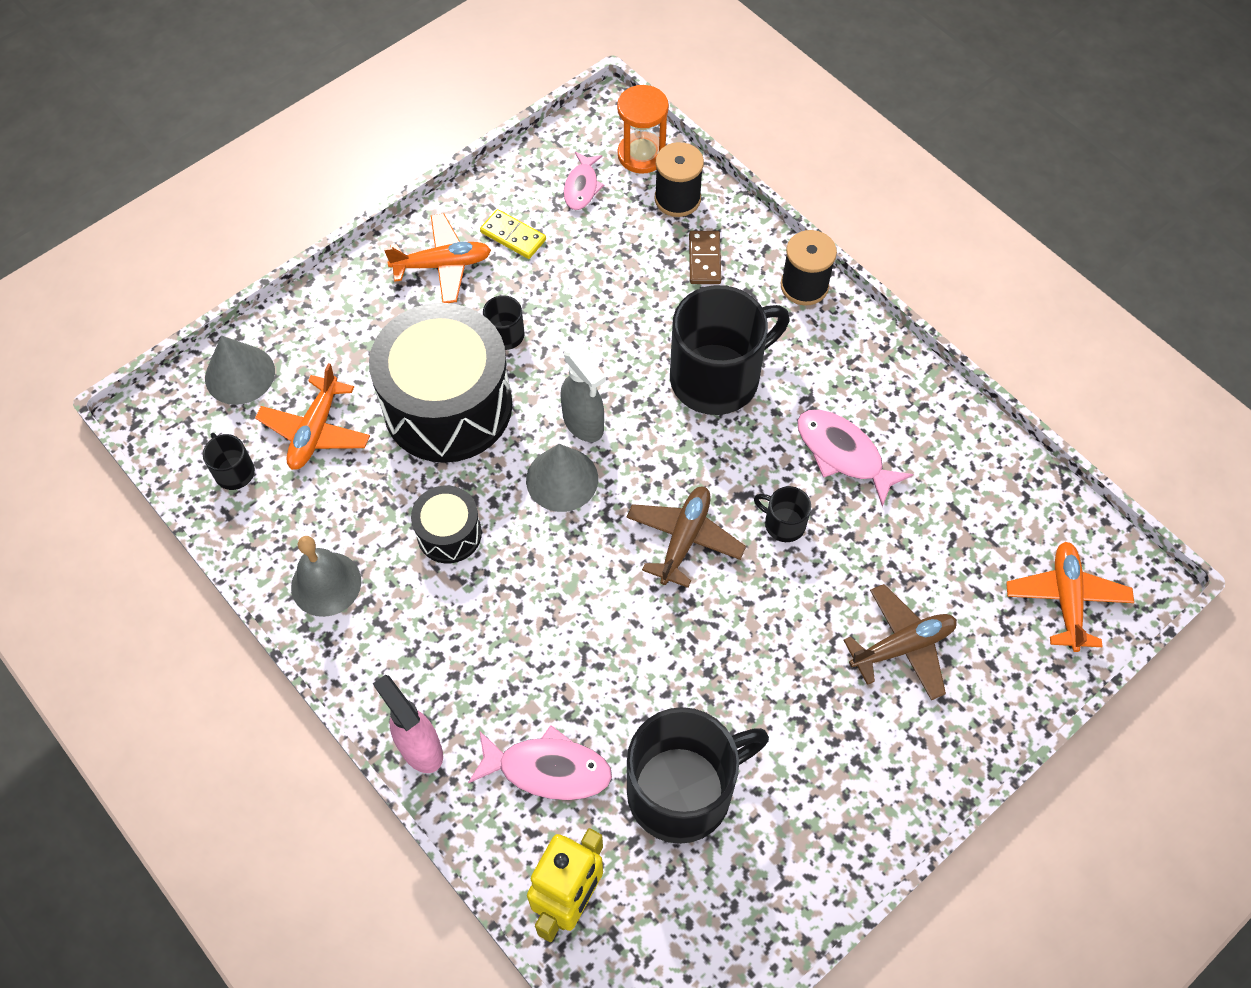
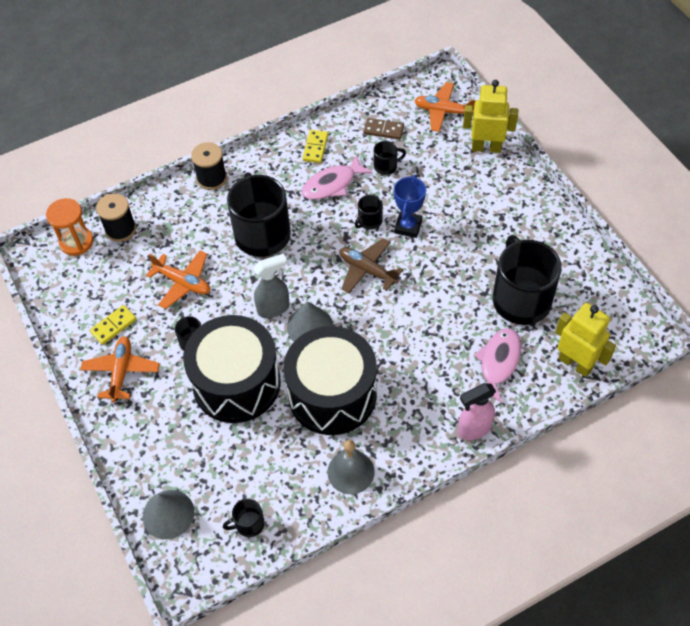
camera: 75 degrees left, 5 degrees down
orange plane [255,363,370,470] -> orange plane moved to [146,251,210,309]
black drum [411,485,482,563] -> black drum [283,326,377,435], size x2.09
pink fish [564,152,604,210] -> none
brown domino [689,231,721,284] -> brown domino moved to [364,118,404,140]
brown plane [843,584,957,700] -> none
none -> yellow domino [303,130,328,163]
none -> black mug [374,141,406,175]
none -> blue trophy [394,175,426,238]
none -> yellow robot [463,80,518,153]

